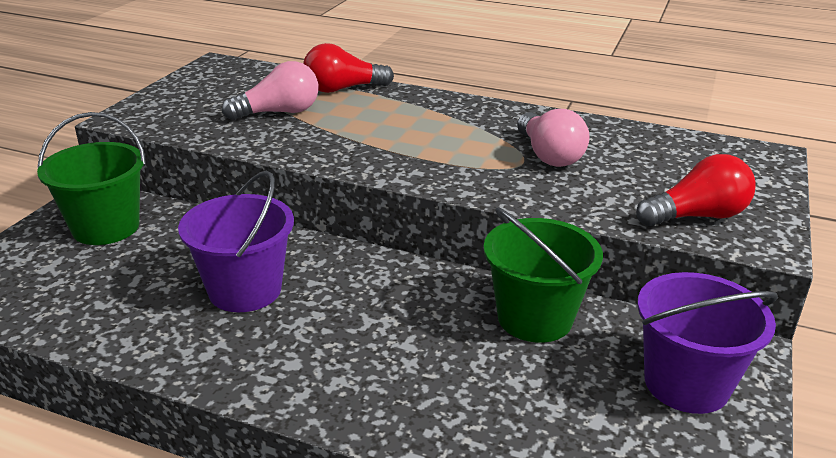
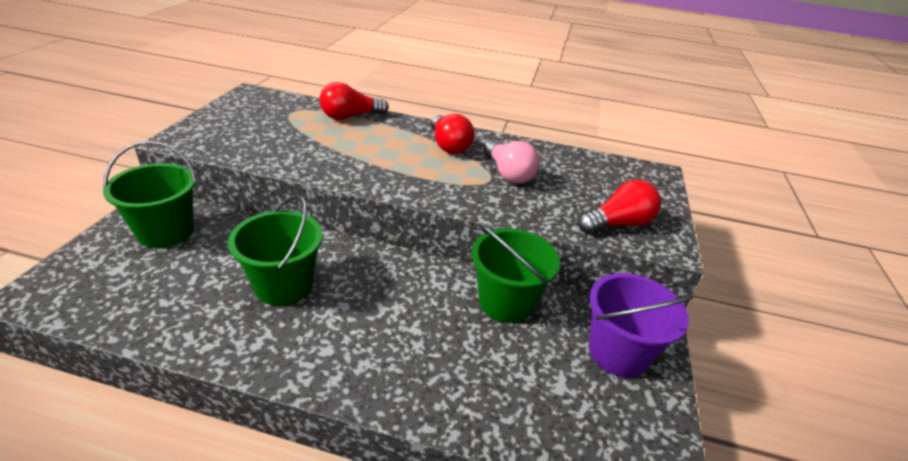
camera: 10 degrees left, 5 degrees up
purple bucket [178,171,294,312] -> green bucket [228,195,323,306]
pink light bulb [222,61,318,120] -> none
none -> red light bulb [431,114,474,154]

